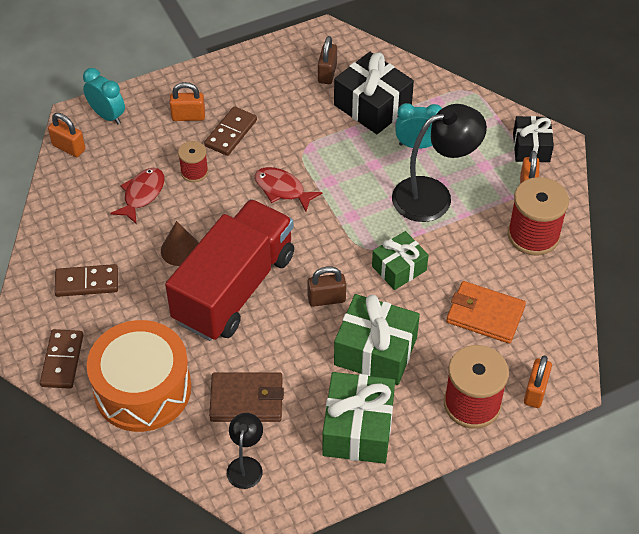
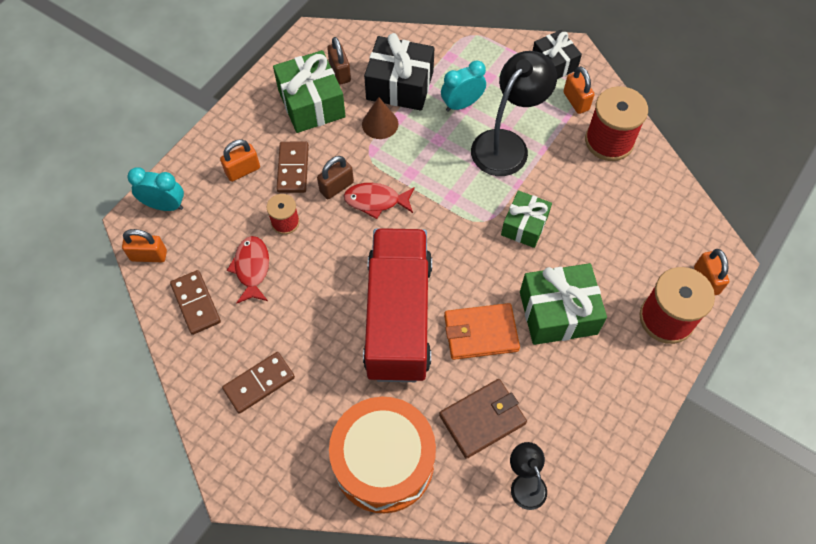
camera: 30 degrees left, 10 degrees up
brown domino [40,329,83,389] -> brown domino moved to [170,270,221,335]
brown cone [161,221,199,266] -> brown cone moved to [362,97,398,139]
brown padlock [307,266,346,307] -> brown padlock moved to [317,156,354,199]
green gift [322,372,395,464] -> green gift moved to [273,50,346,133]
orange wallet [446,281,526,344] -> orange wallet moved to [444,303,520,360]

